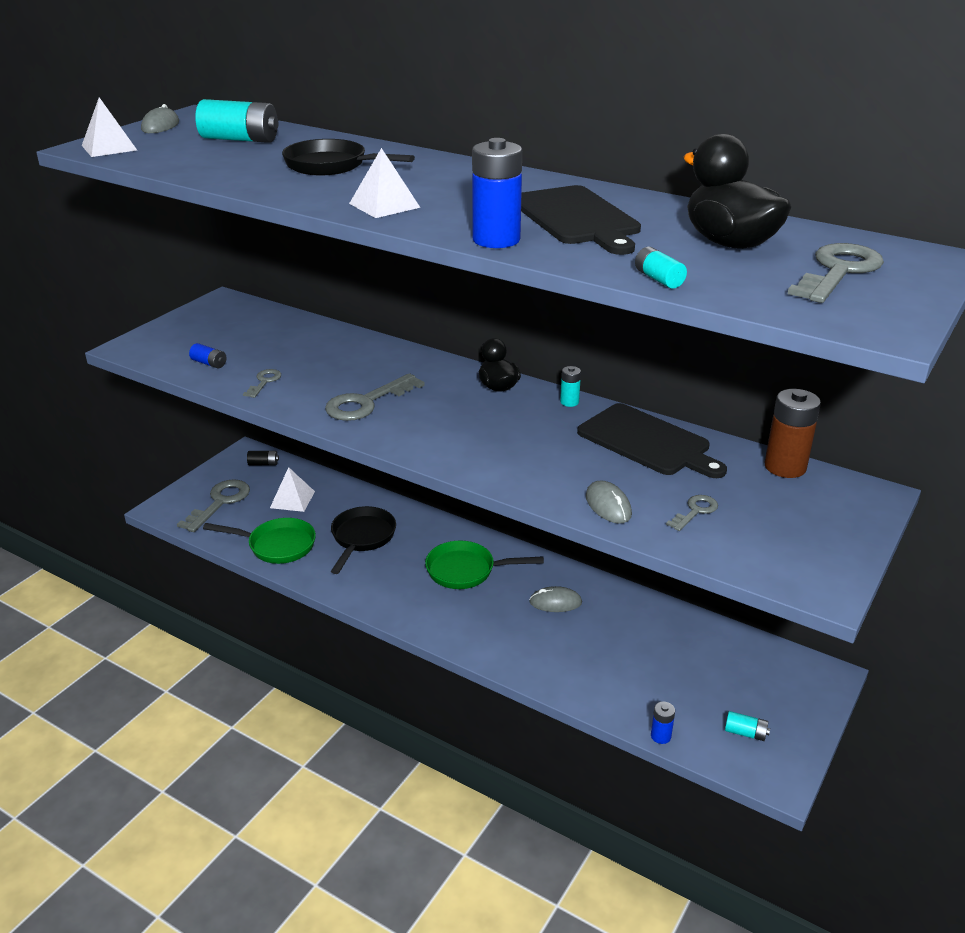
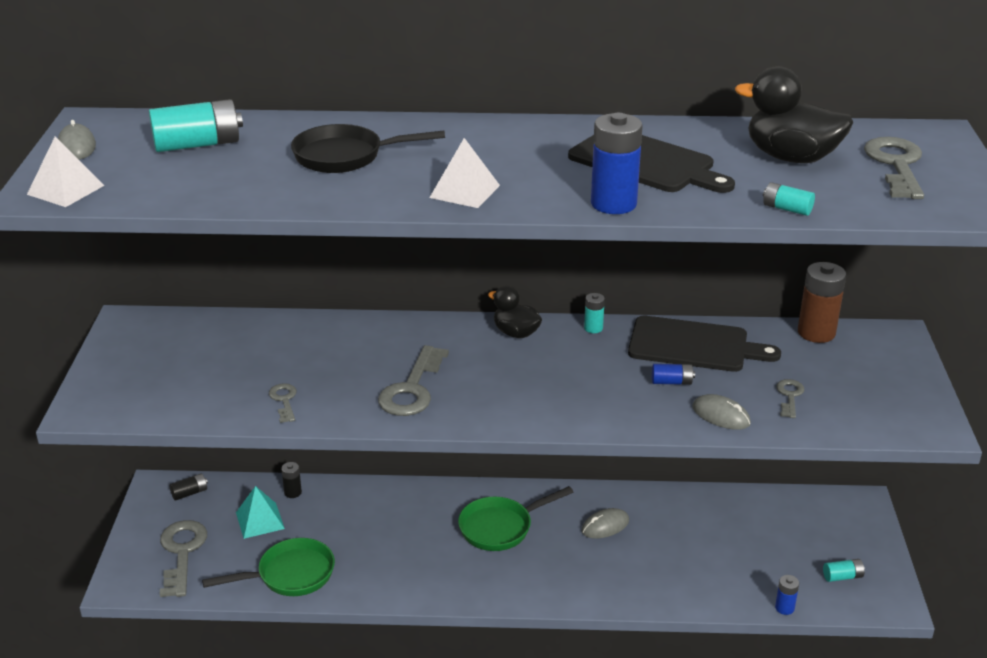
camera: 30 degrees left, 0 degrees up
blue battery [189,343,226,368] -> blue battery moved to [652,364,695,385]
white pyramid [270,467,315,512] -> turquoise pyramid [236,486,285,539]
black pan [331,506,396,574] -> none
none -> black battery [281,462,302,498]

